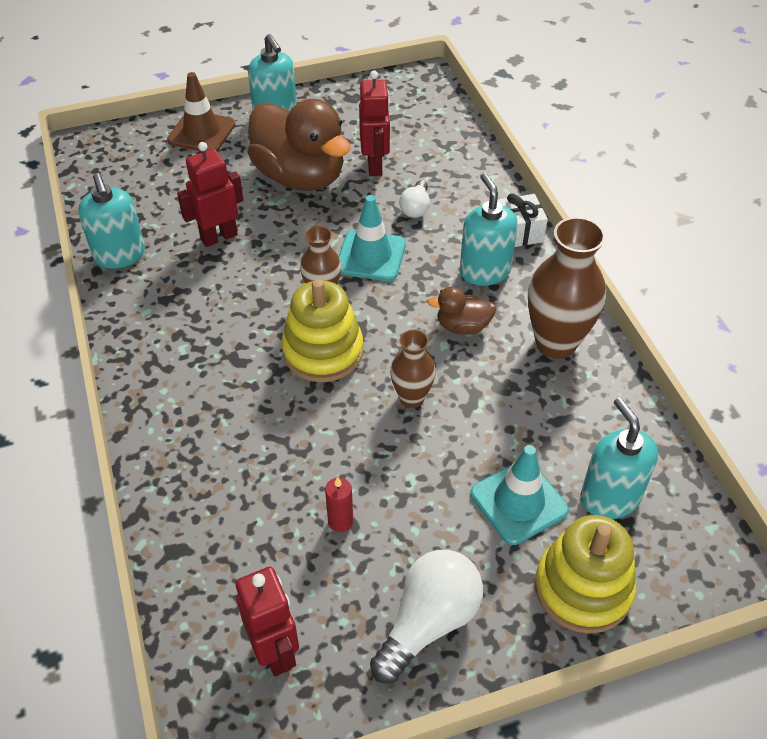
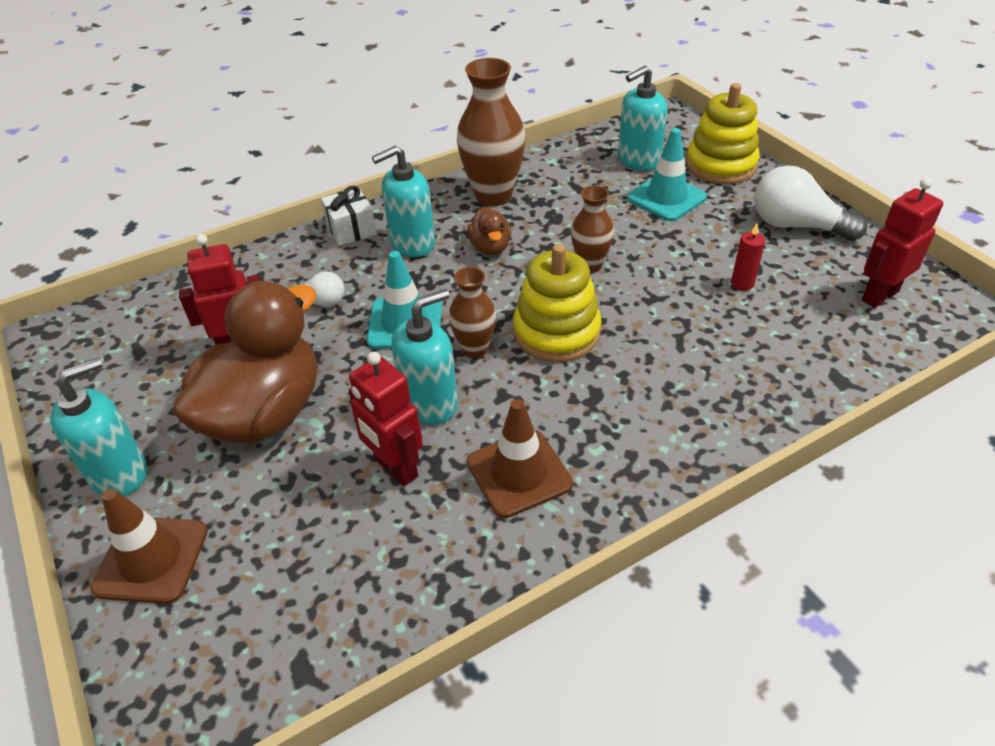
camera: 100 degrees left, 5 degrees down
turquoise soap dispenser [78,173,145,269] -> turquoise soap dispenser moved to [391,289,458,424]
none -> brown traffic cone [467,399,573,518]

